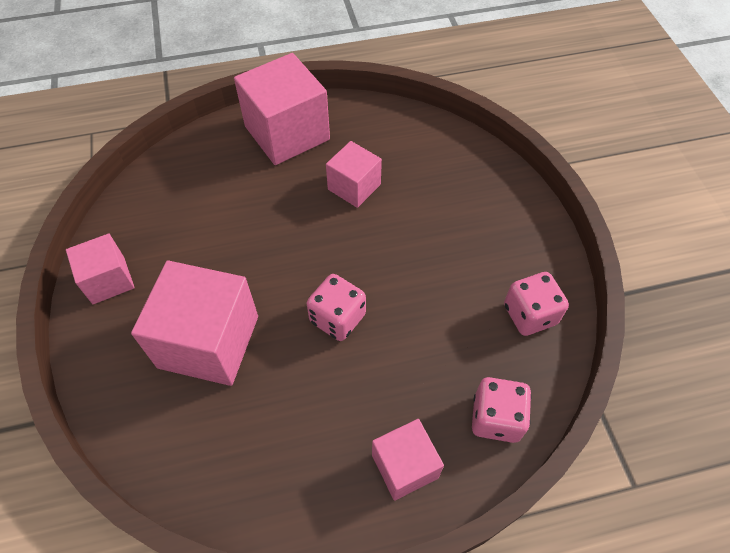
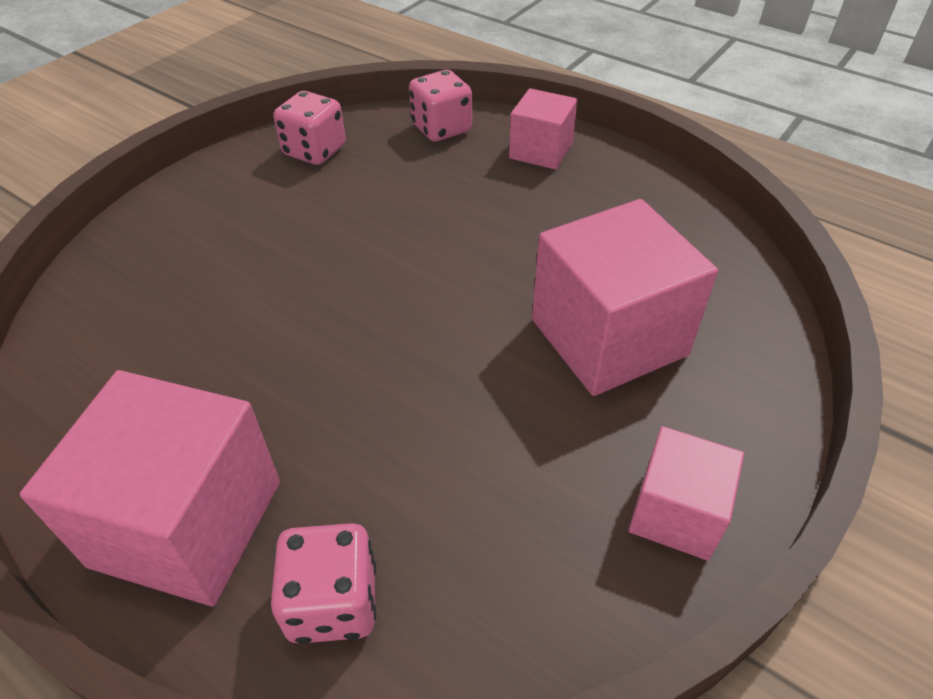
camera: 130 degrees left, 10 degrees down
pink dice [307,274,366,341] -> pink dice moved to [271,523,376,644]
pink cube [326,141,382,208] -> none

